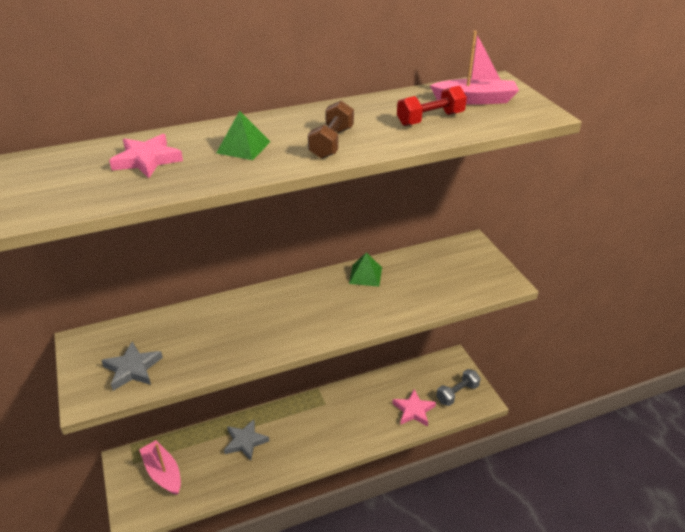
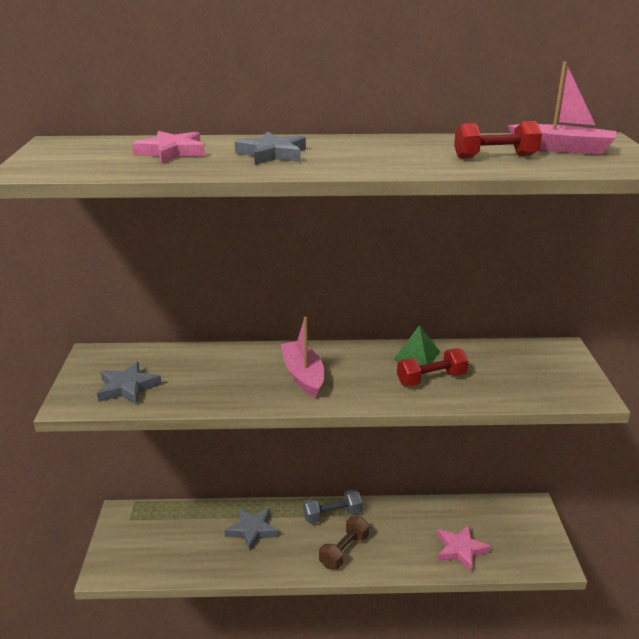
camera: 20 degrees right, 10 degrees down
pink boat [139,440,181,495] -> pink boat moved to [281,316,324,398]
green pyramid [216,111,271,160] -> grey star [235,132,306,165]
brown dumbbell [308,101,354,159] -> brown dumbbell moved to [319,516,369,569]
grey dumbbell [436,369,481,406] -> grey dumbbell moved to [303,489,362,524]
none -> red dumbbell [397,348,468,386]

